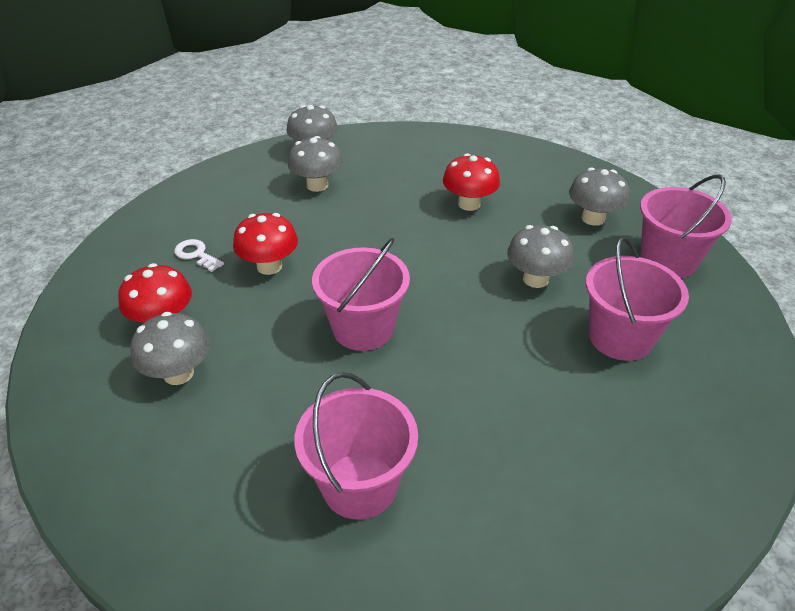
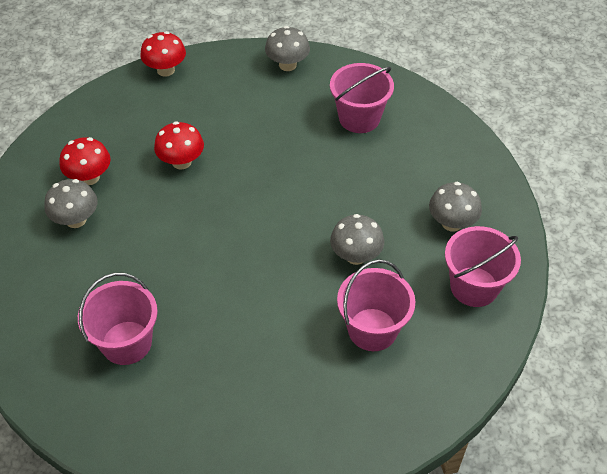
camera: 30 degrees right, 10 degrees up
white key [174,239,224,272] -> none
grey mushroom [288,136,343,192] -> none
pink bucket [312,238,410,351] -> pink bucket moved to [330,63,394,133]
red mushroom [443,154,500,211] -> red mushroom moved to [140,31,186,77]

